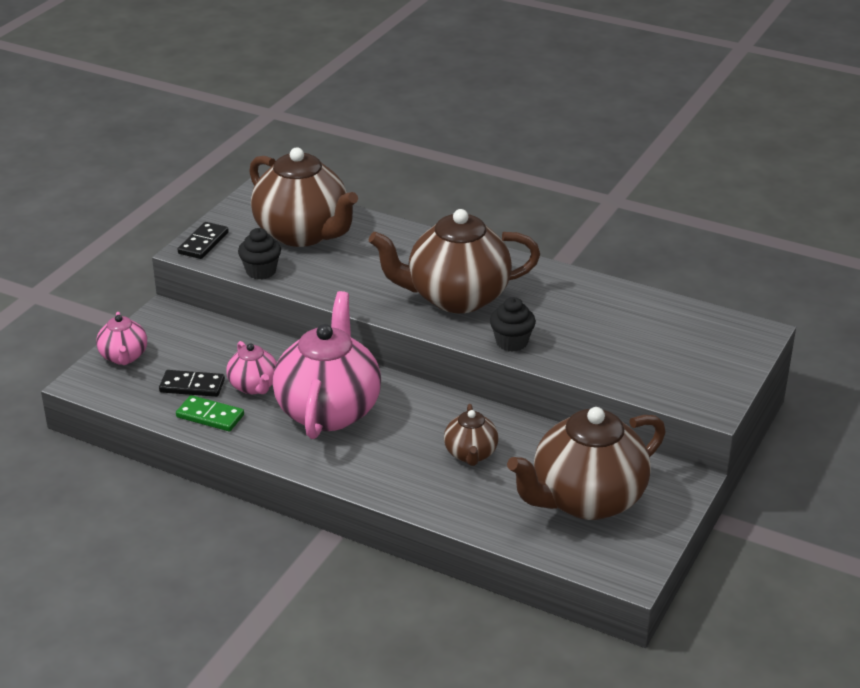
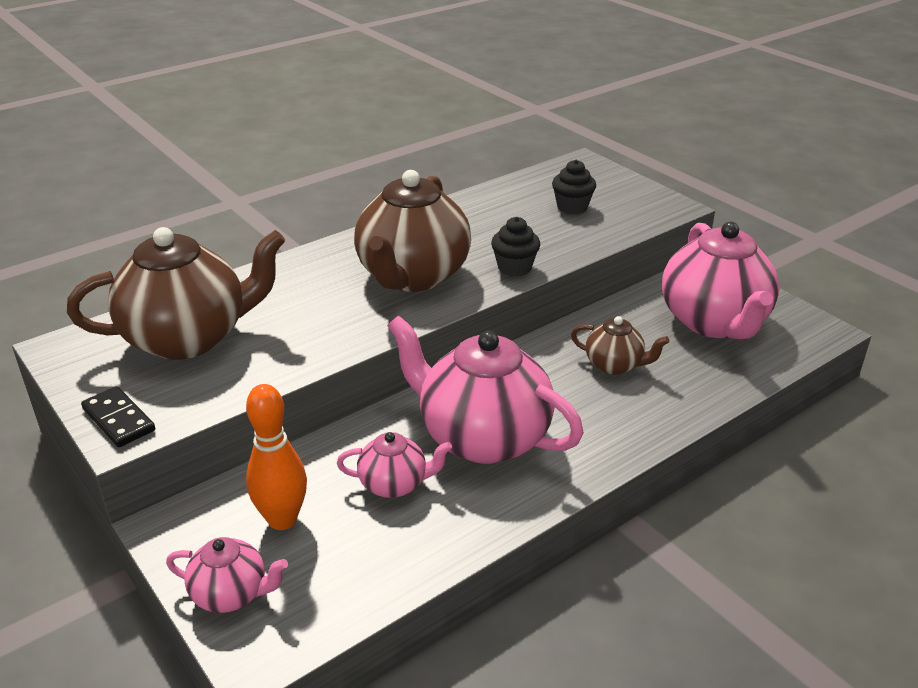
camera: 65 degrees left, 0 degrees up
black domino [159,370,225,397] -> none
green domino [176,395,244,431] -> none
black cupcake [238,228,281,279] -> black cupcake moved to [552,160,596,214]
brown teapot [507,407,666,520] -> pink teapot [662,222,779,339]
none -> orange bowling pin [246,384,307,530]

